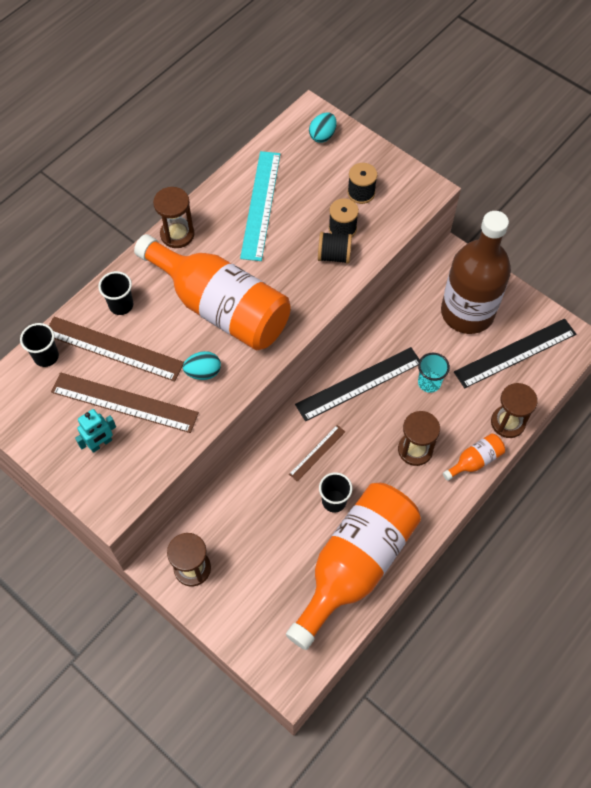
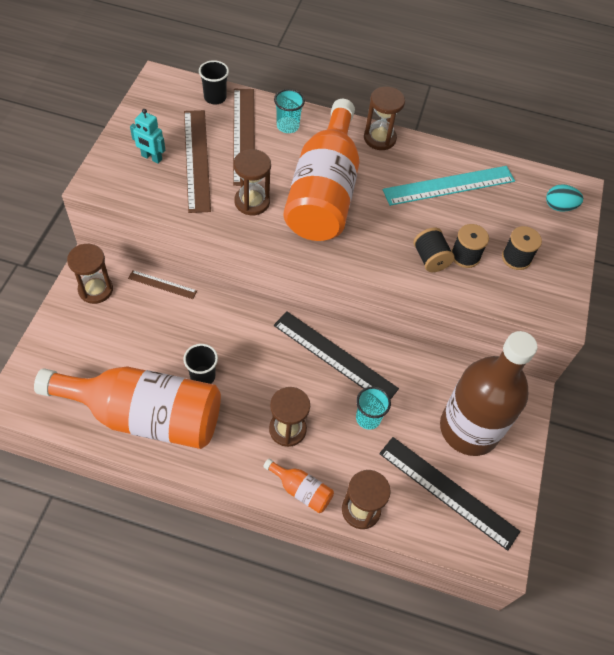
camera: 60 degrees right, 5 degrees down
black cup [98,271,133,315] -> turquoise cup [274,89,305,133]
turquoise egg [183,351,221,380] -> brown hourglass [234,149,271,215]
brown ruler [289,425,345,481] -> brown ruler moved to [128,270,197,299]

